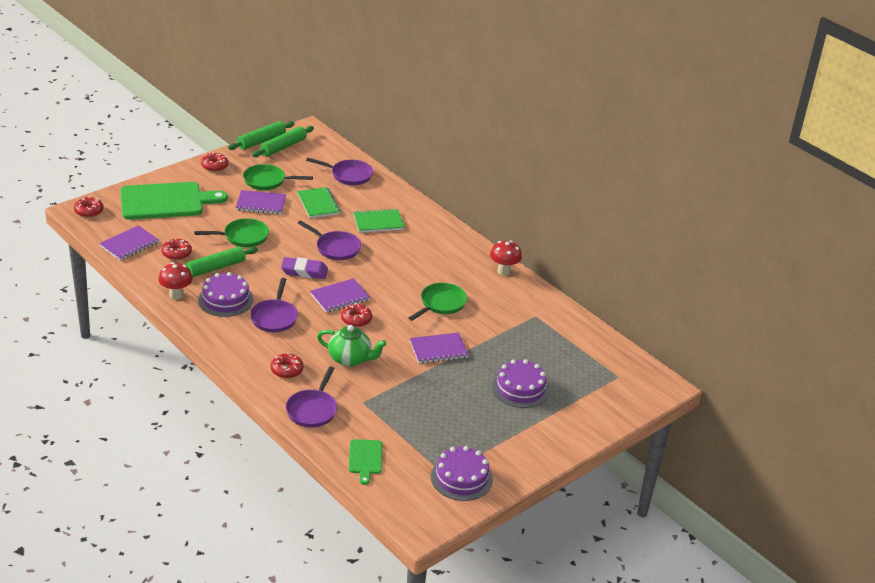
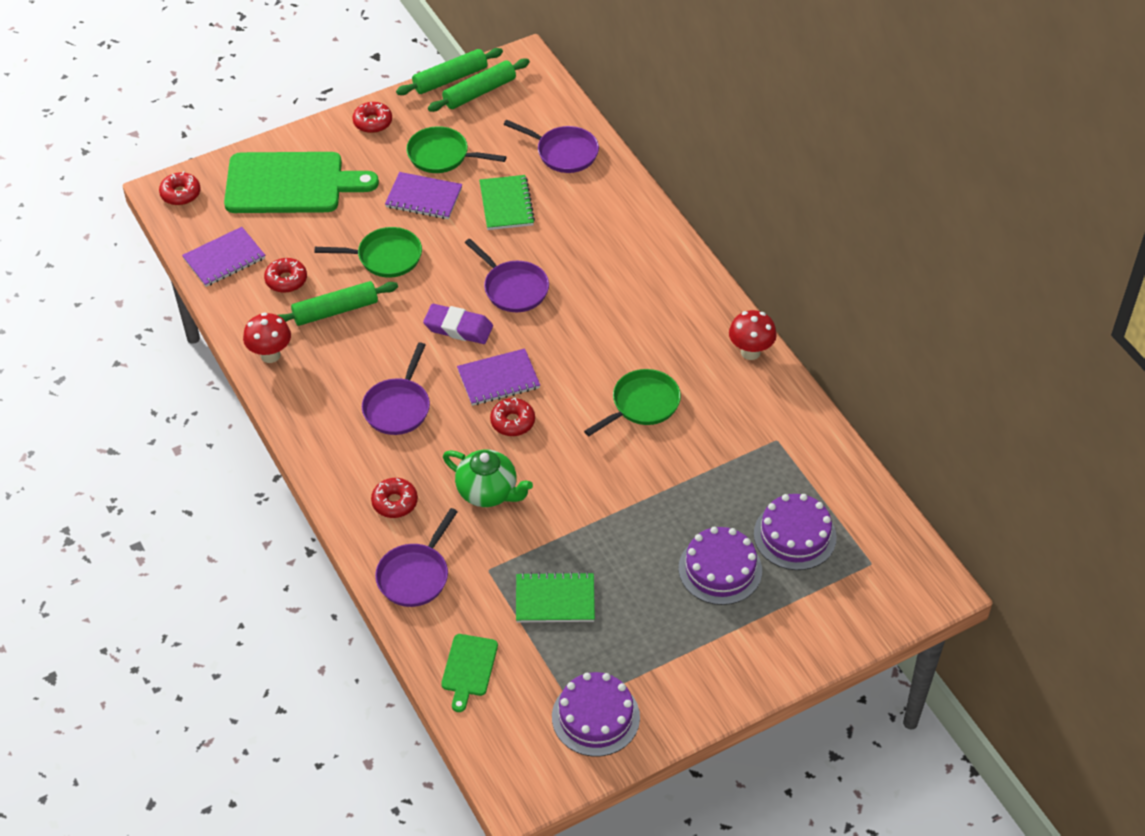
camera: 15 degrees right, 15 degrees up
purple cake [198,272,253,317] -> purple cake moved to [754,494,837,570]
green notebook [353,208,404,233] -> green notebook moved to [516,572,595,622]
purple notebook [410,332,469,363] -> none

